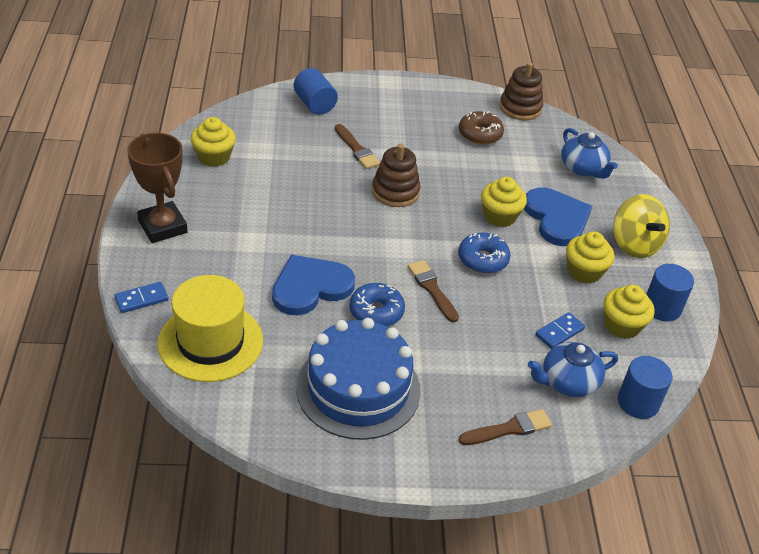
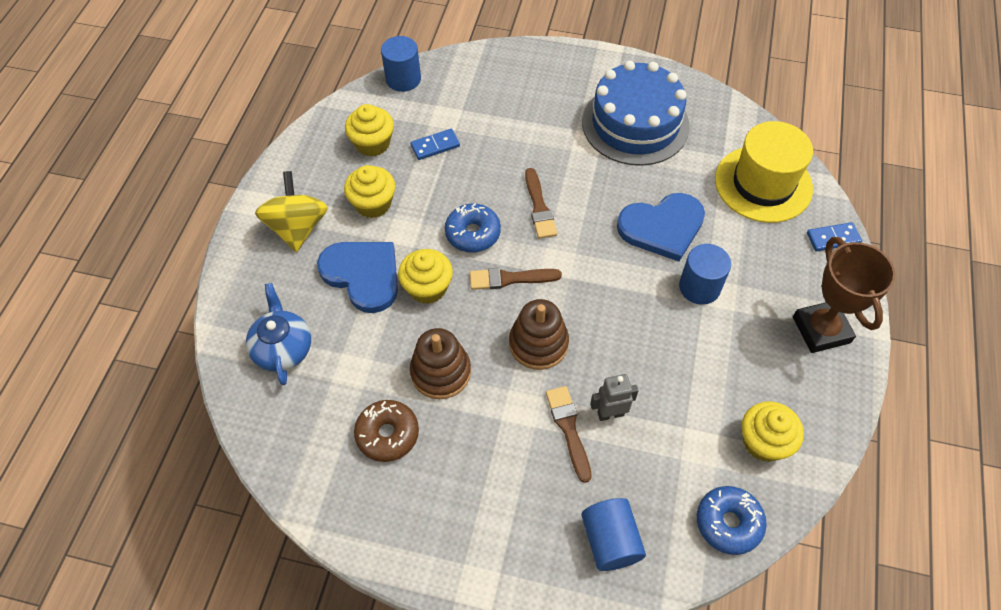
camera: 160 degrees left, 15 degrees up
blue donut [349,283,405,327] -> blue donut moved to [697,486,767,555]
brown brush [459,409,552,445] -> brown brush moved to [470,268,562,290]
brown stacking toy [500,62,543,120] -> brown stacking toy moved to [410,328,471,399]
blue heart [524,187,592,246] -> blue heart turned 135 degrees clockwise [317,242,398,313]
blue teapot [528,342,618,397] -> none
blue cylinder [646,264,694,321] -> blue cylinder moved to [679,244,731,305]
none -> grey robot [590,374,639,421]

